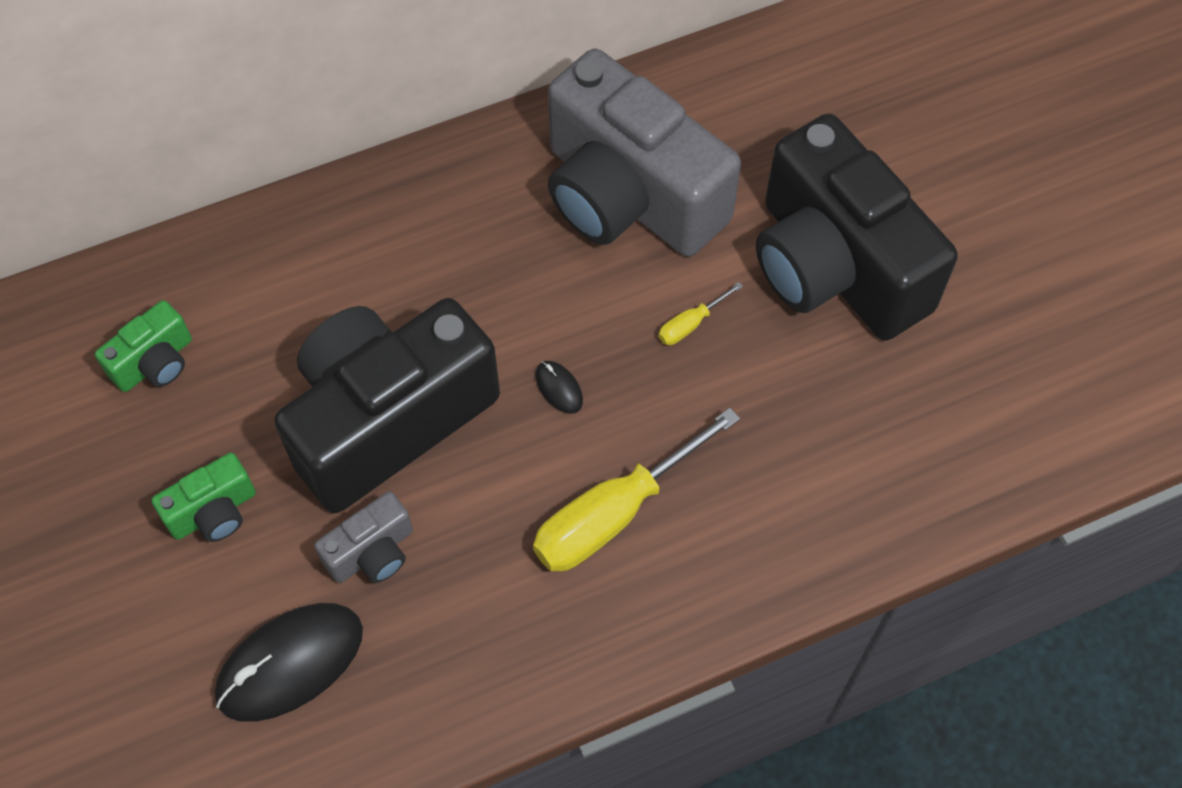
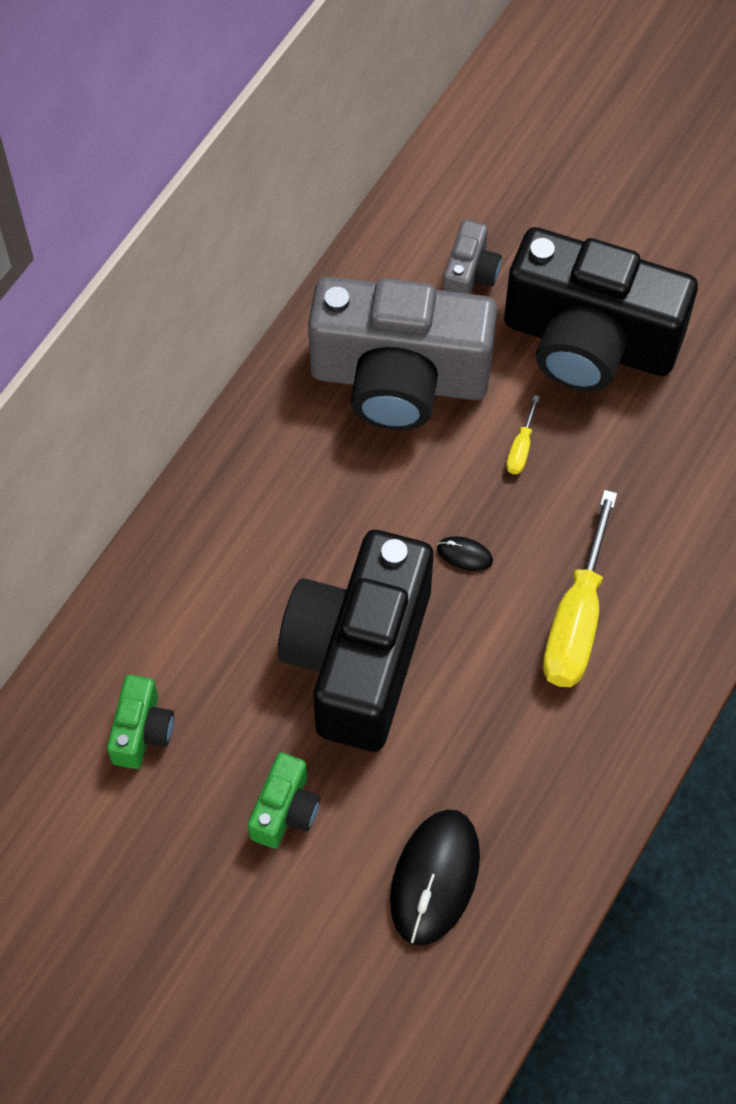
camera: 35 degrees left, 0 degrees up
grey camera [314,492,413,583] -> grey camera moved to [442,220,502,294]

